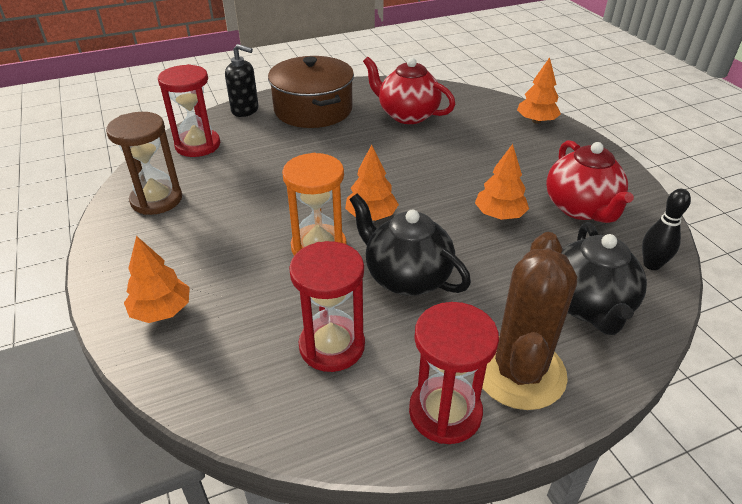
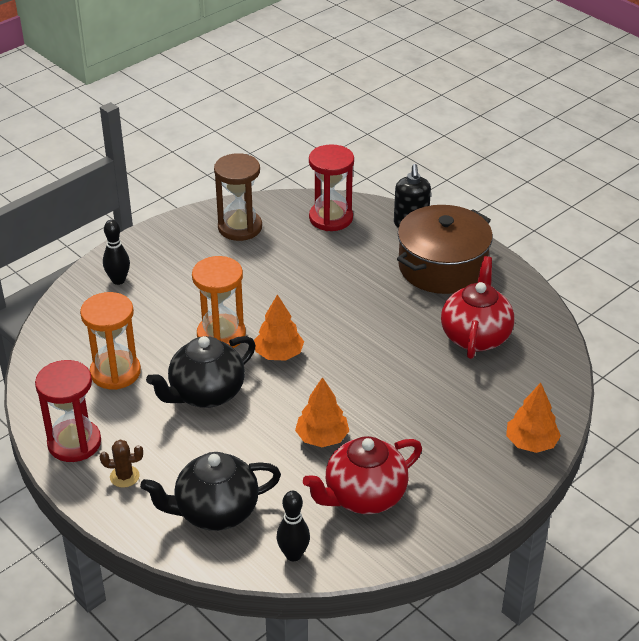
camera: 70 degrees right, 0 degrees up
orange tree [124,236,190,323] -> black bowling pin [103,220,130,285]
red hourglass [289,241,365,372] -> orange hourglass [80,292,141,390]
black teapot [349,193,471,296] -> black teapot turned 150 degrees counterclockwise [146,336,256,408]
brown cactus [482,232,577,410] -> brown cactus [100,440,143,488], size x0.40

